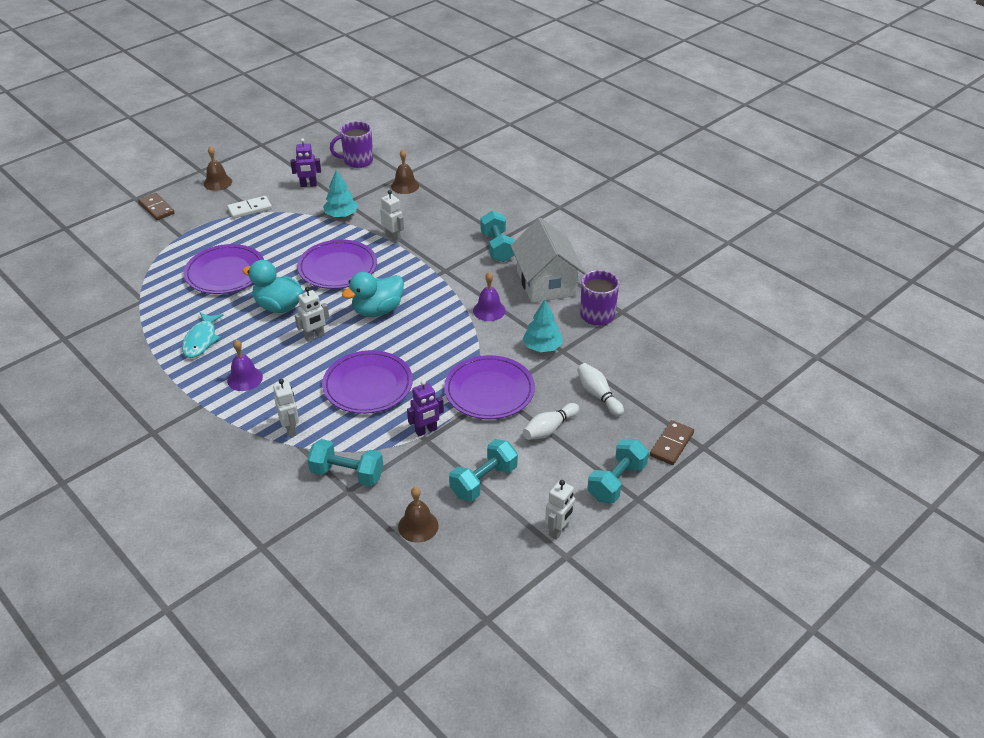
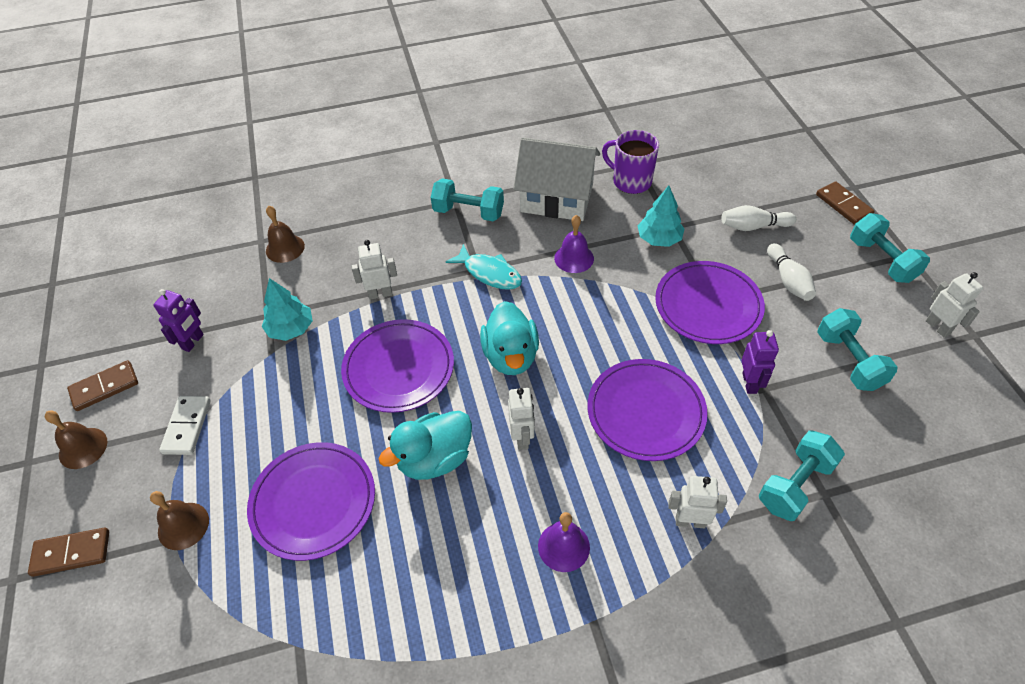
camera: 60 degrees left, 10 degrees up
turquoise fish [182,312,224,358] -> turquoise fish moved to [446,244,522,290]
purple mug [330,121,373,168] -> none
brown bell [398,487,439,543] -> brown bell moved to [150,491,209,550]
none -> brown domino [67,360,138,411]

